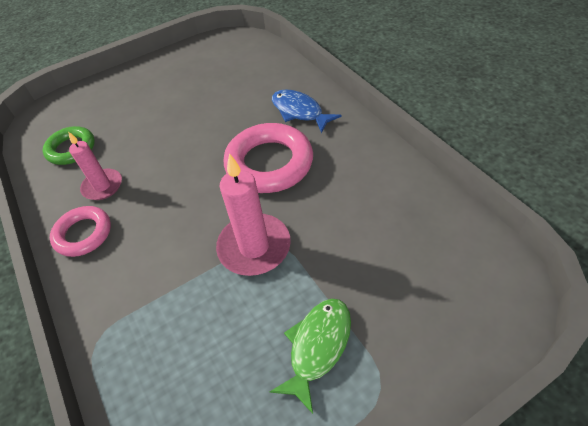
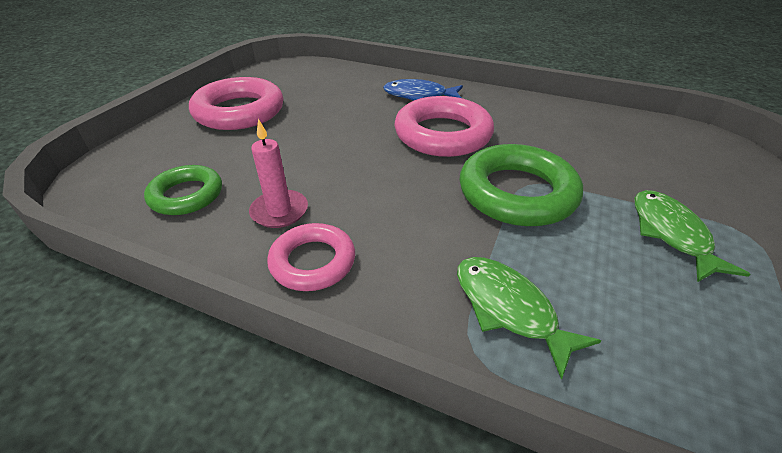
camera: 40 degrees left, 10 degrees down
pink candle [216,153,291,276] -> green ring [460,144,583,226]
none -> pink ring [189,77,283,130]
none -> green fish [457,257,601,380]

